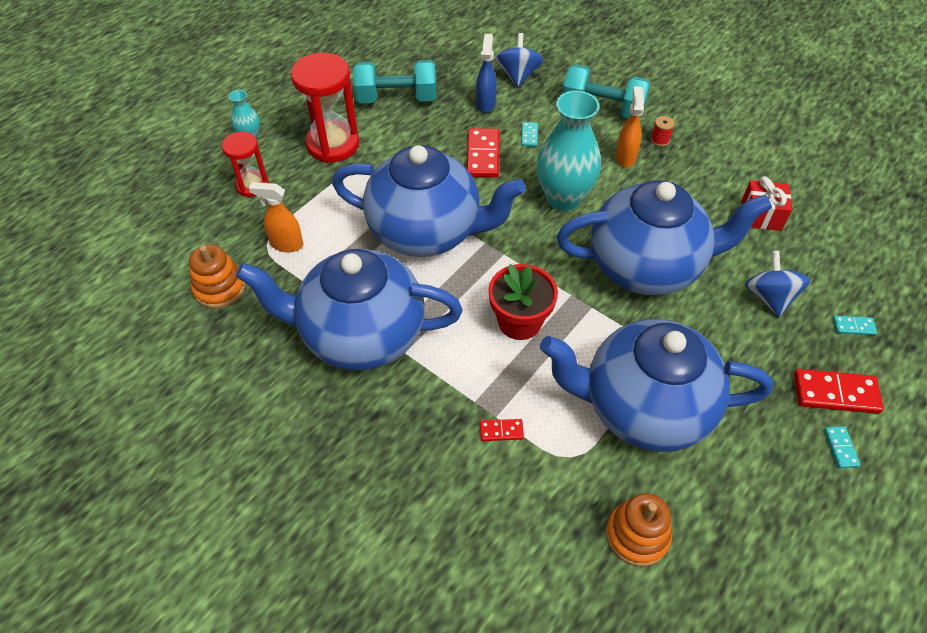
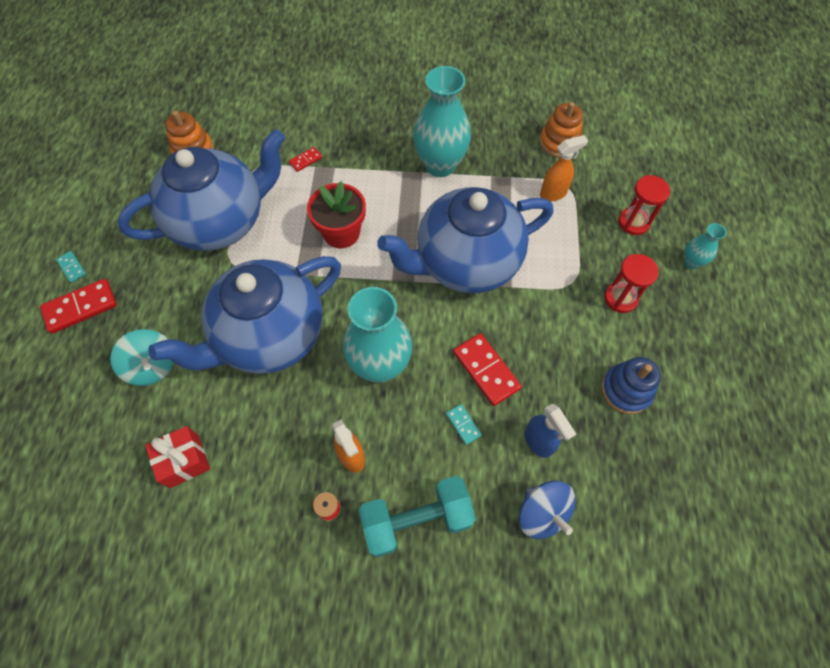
camera: 145 degrees right, 10 degrees up
blue teapot [236,249,463,371] -> turquoise vase [413,66,471,177]
red hourglass [291,53,360,163] -> red hourglass [604,254,659,313], size x0.60
turquoise dumbbell [353,60,436,103] -> blue stacking toy [601,357,661,414]
blue spinning top [745,251,811,317] -> turquoise spinning top [110,329,174,386]
turquoise domino [833,316,877,335] -> none

